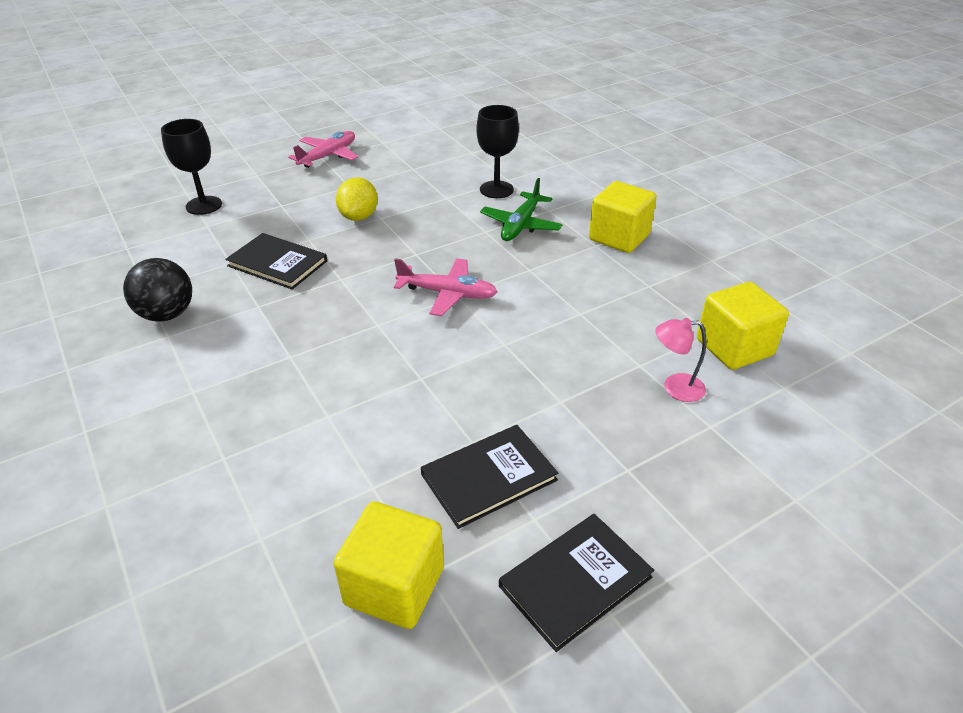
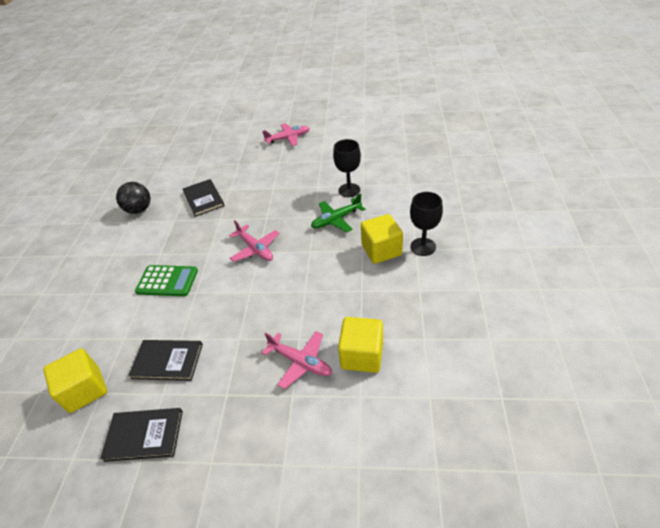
camera: 40 degrees right, 5 degrees up
black goblet [161,119,222,215] -> black goblet moved to [410,192,443,256]
yellow lemon [336,177,378,221] -> none
pink lamp [655,318,706,402] -> pink plane [262,331,332,389]
none -> green calculator [135,265,198,296]

